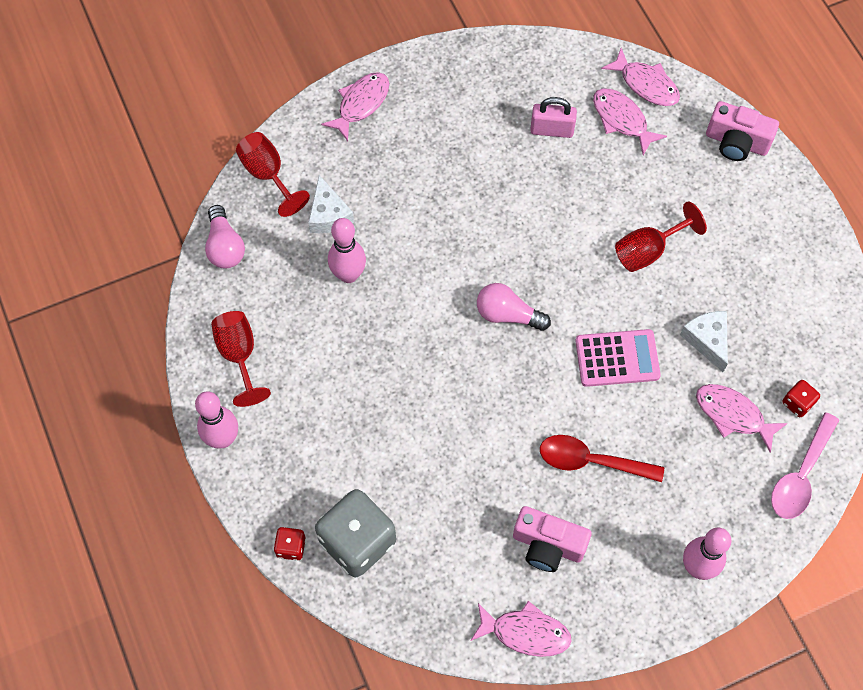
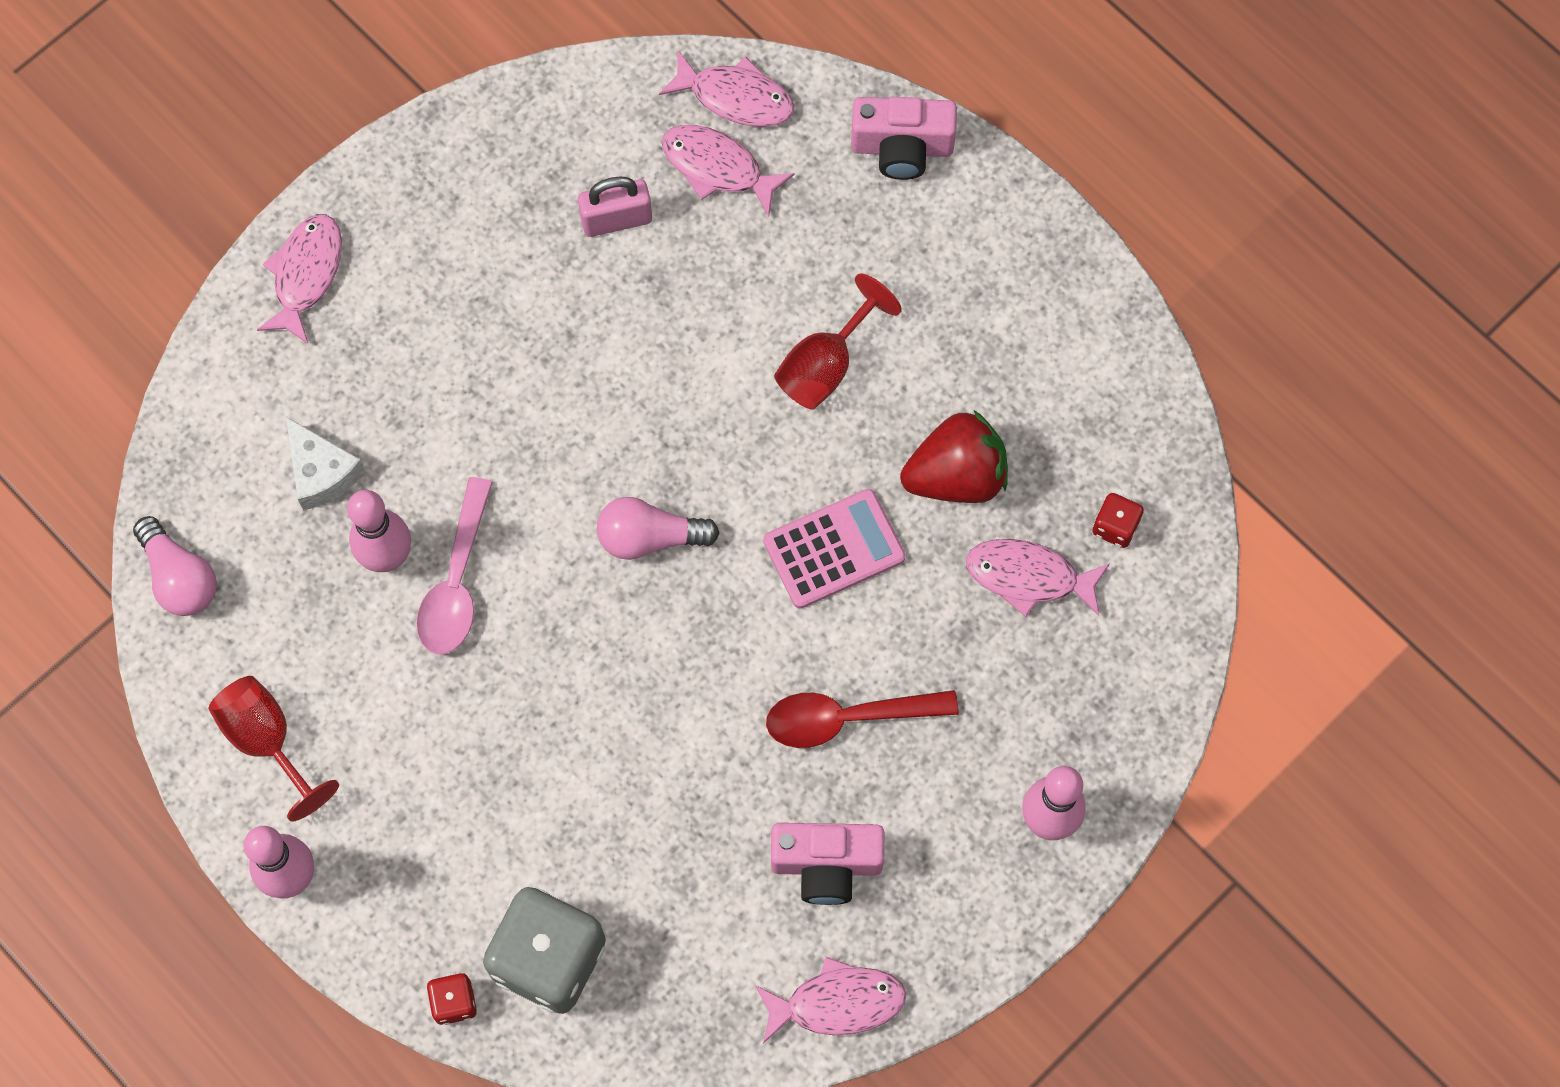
camera: 20 degrees left, 5 degrees up
red goblet [236,132,310,217] -> none
white cheese [680,311,728,372] -> red strawberry [900,410,1008,503]
pink spoon [771,412,839,519] -> pink spoon moved to [416,477,493,654]

